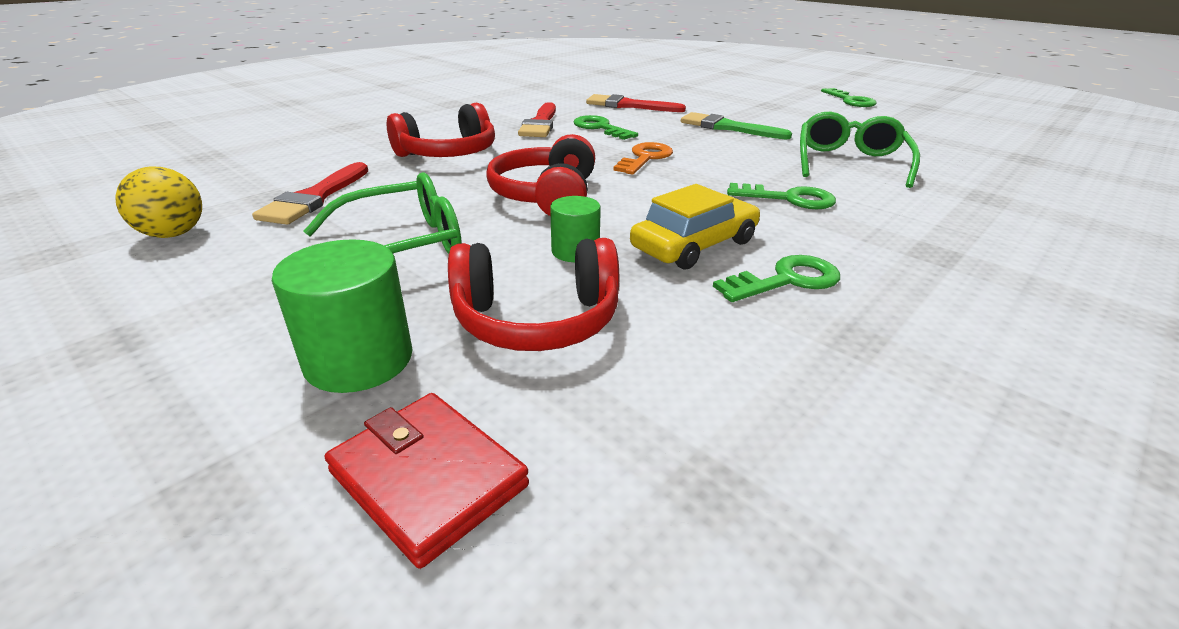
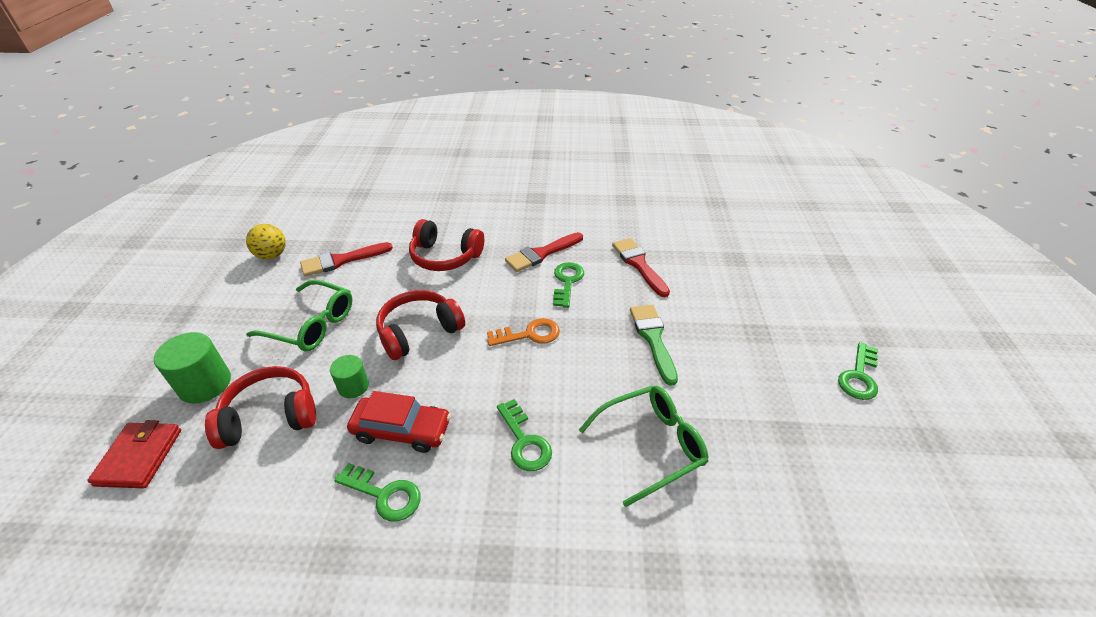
camera: 50 degrees right, 10 degrees up
red headphones [448,238,619,351] -> red headphones turned 120 degrees clockwise [205,366,316,449]
yellow car [630,184,760,269] -> red car [347,391,451,453]

